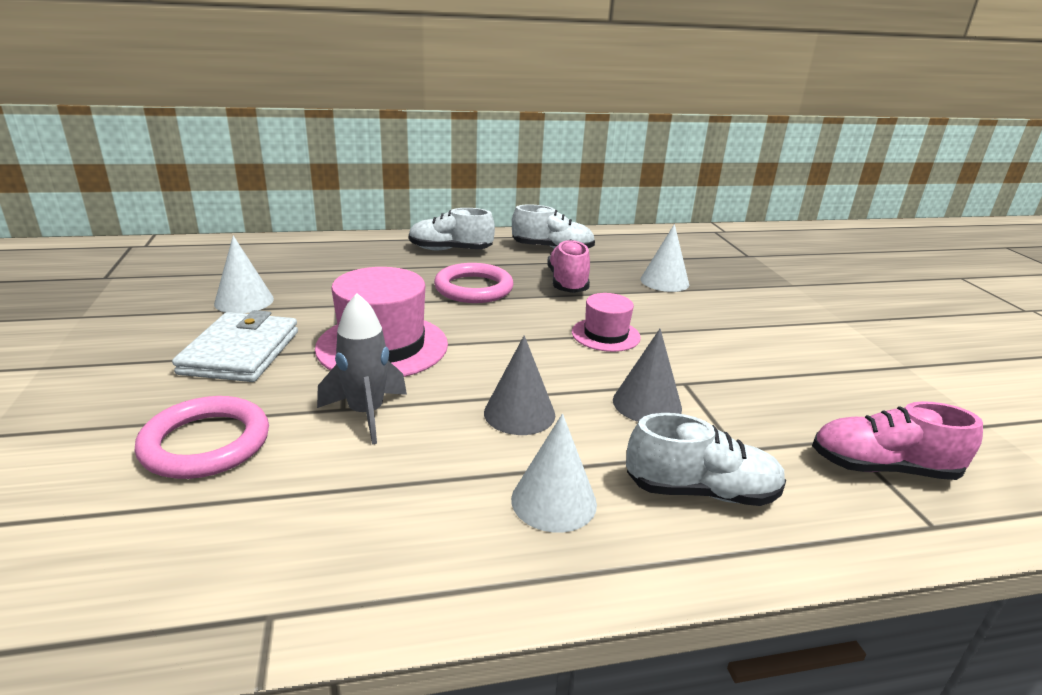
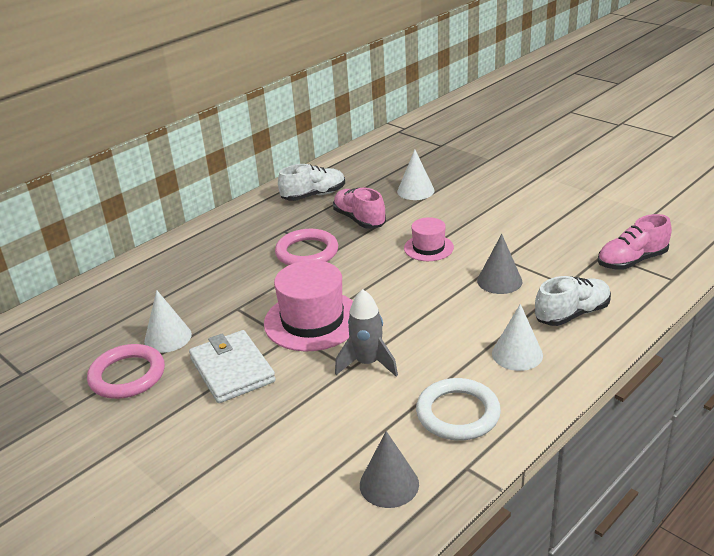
camera: 30 degrees left, 5 degrees up
pink ring [135,396,269,479] -> pink ring moved to [87,344,165,399]
white shoe [409,208,495,250] -> none
grey cone [484,335,555,435] -> grey cone moved to [360,431,419,508]
none -> white ring [416,378,501,440]

